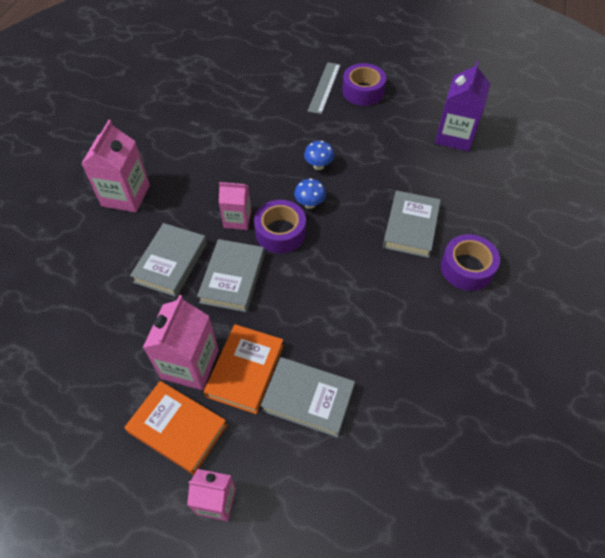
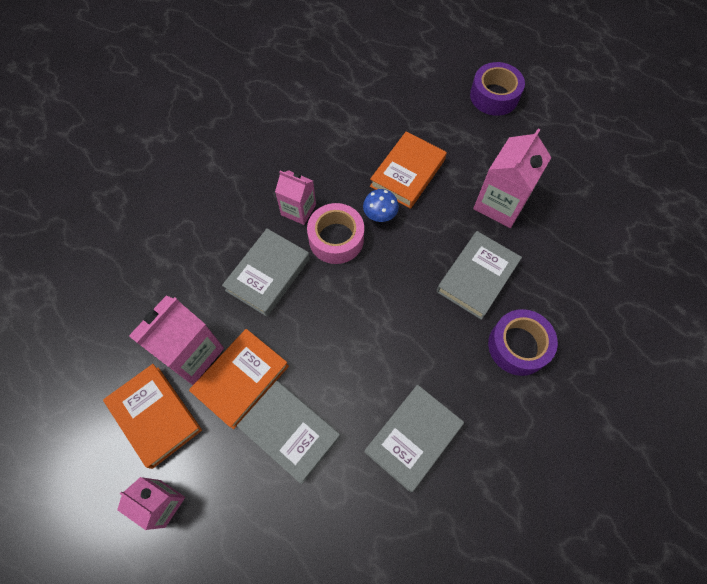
camera: 20 degrees right, 10 degrees up
pink carton [81,120,150,212] -> pink carton moved to [473,129,552,228]
grey book [130,223,207,297] -> grey book moved to [364,385,464,492]
purple tape [254,200,306,253] -> pink tape [307,203,364,264]
blue mushroom [304,141,335,170] -> orange book [370,132,447,209]
grey ruler [308,62,341,114] -> none
purple carton [435,61,490,152] -> none

